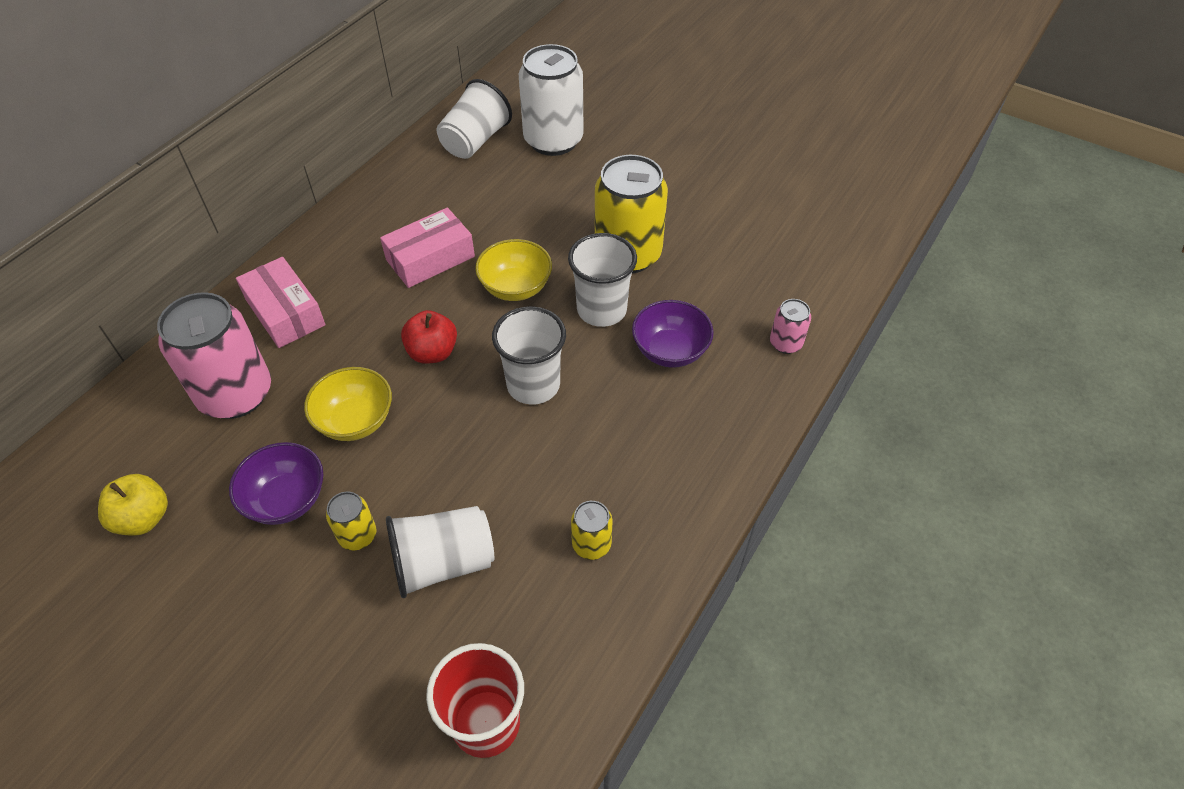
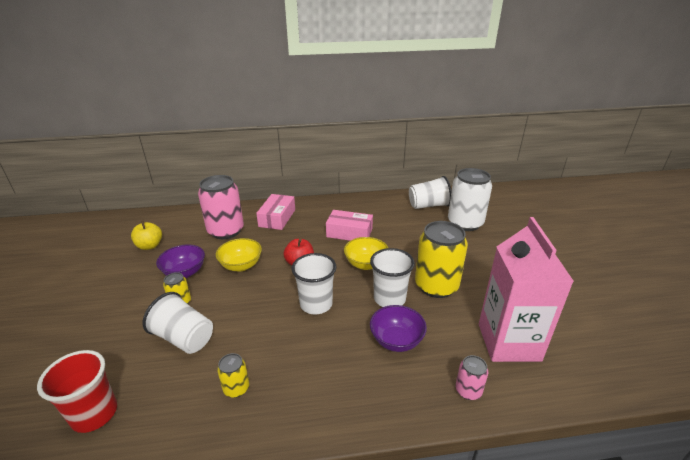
camera: 50 degrees right, 20 degrees down
none -> pink carton [479,217,574,362]

